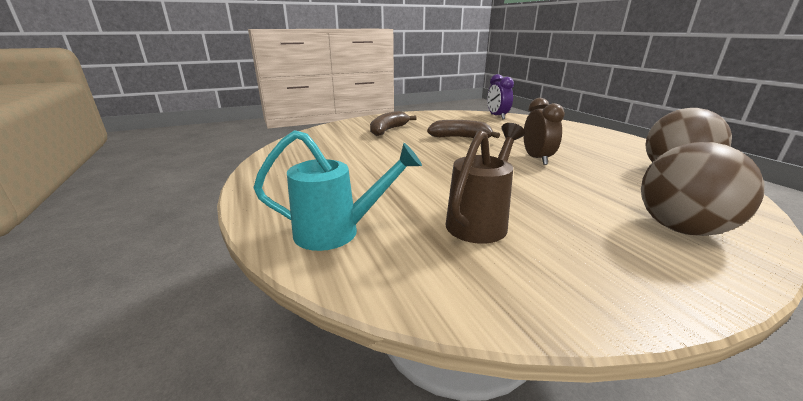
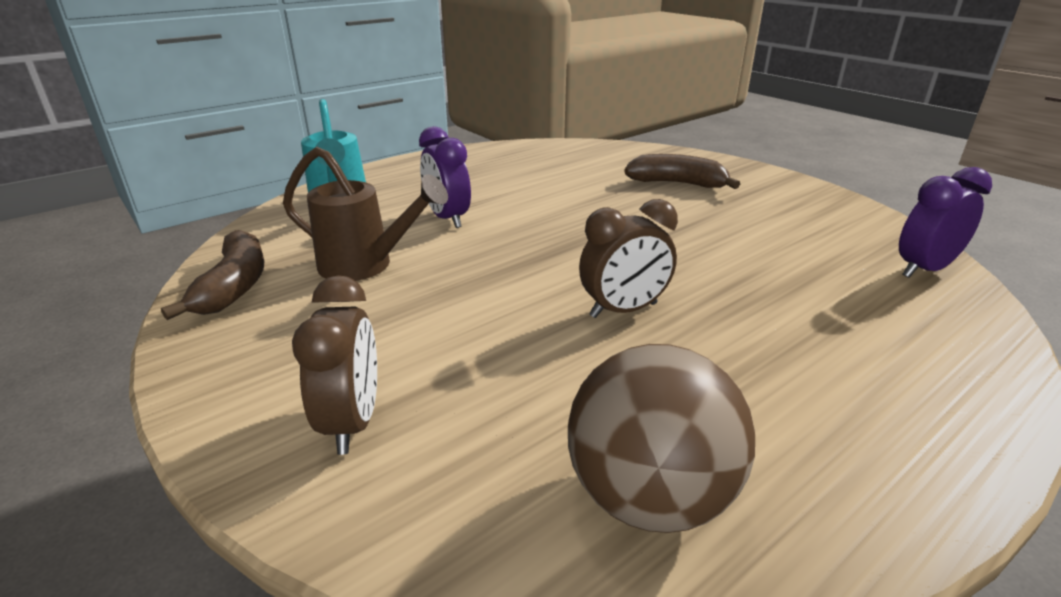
camera: 75 degrees right, 5 degrees up
brown banana [427,120,500,138] -> brown banana moved to [161,230,264,320]
brown ball [641,142,764,236] -> brown clock [292,275,377,455]
none -> purple clock [419,126,471,228]

